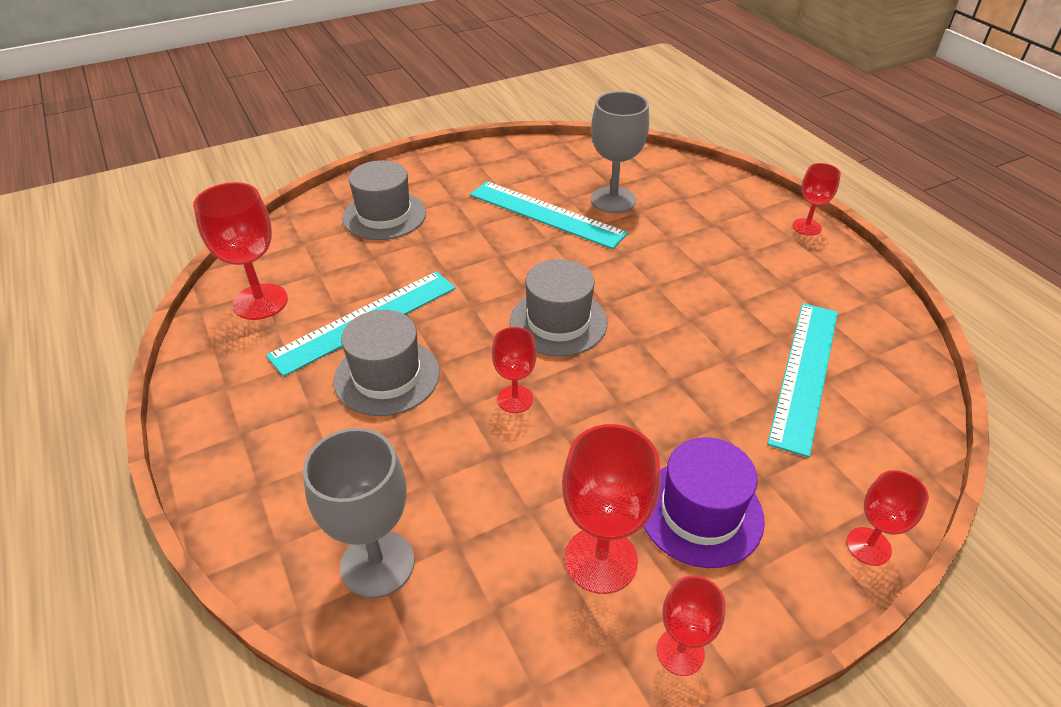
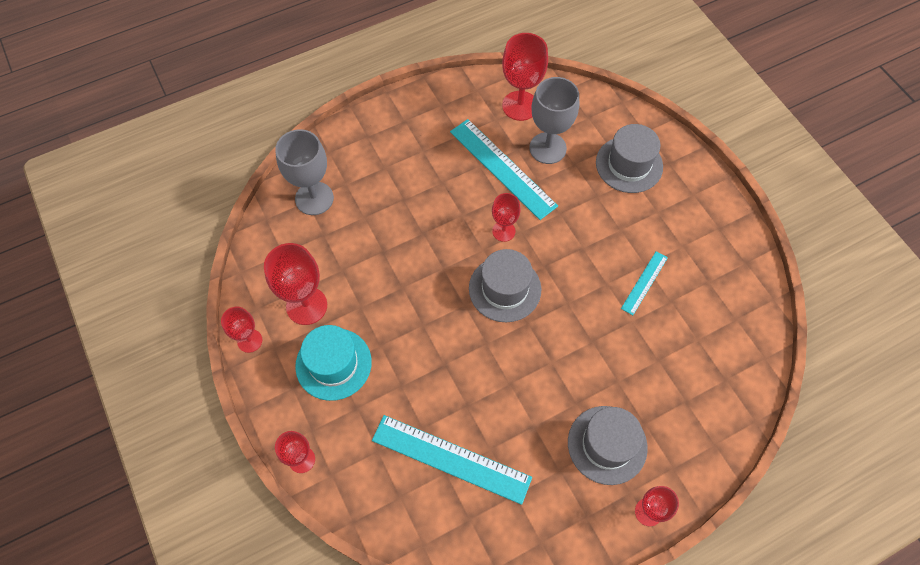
camera: 90 degrees right, 20 degrees up
grey hat [333,310,440,416] -> grey hat moved to [568,406,648,485]
turquoise ruler [470,181,628,249] -> turquoise ruler [621,251,668,315], size x0.52
red goblet [492,327,537,413] -> red goblet moved to [492,193,521,242]
grey goblet [591,91,649,213] -> grey goblet moved to [529,77,579,164]
purple hat [643,437,765,568] -> turquoise hat [295,325,372,401]

